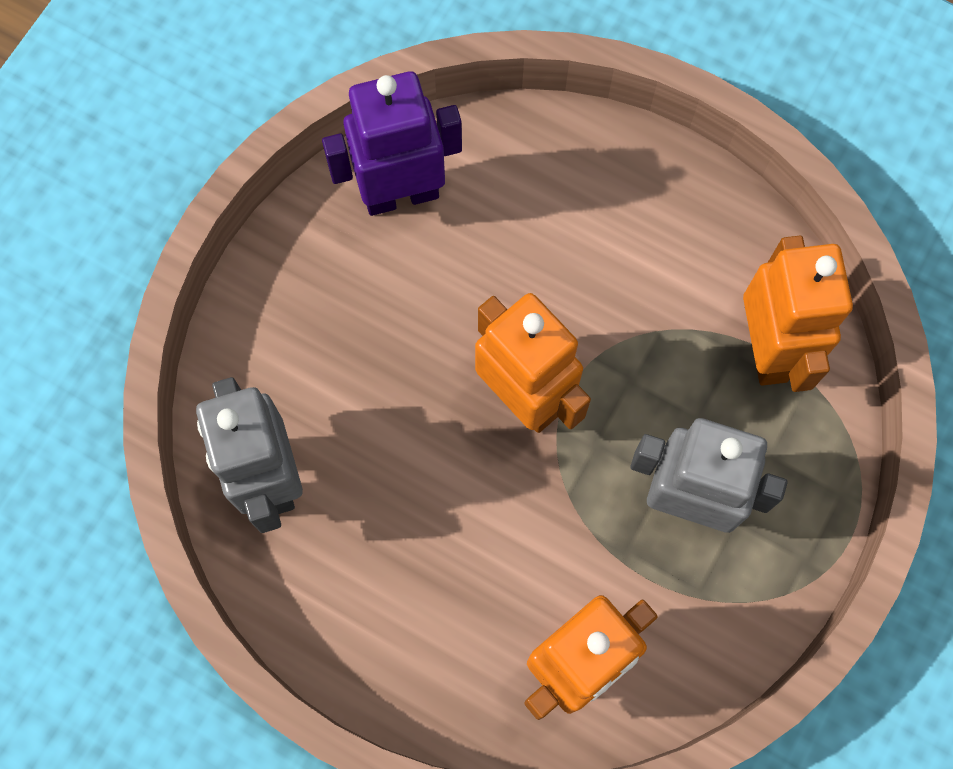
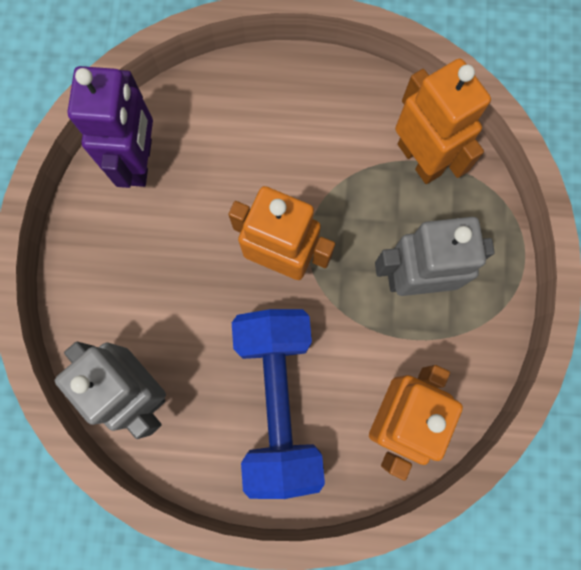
camera: 25 degrees left, 5 degrees up
purple robot [322,71,462,216] -> purple robot turned 135 degrees clockwise [67,66,153,188]
none -> blue dumbbell [232,309,325,499]

